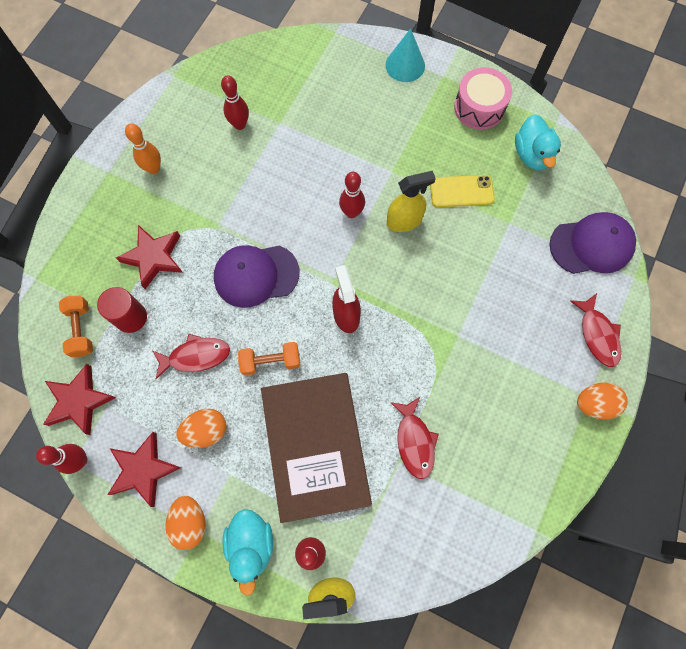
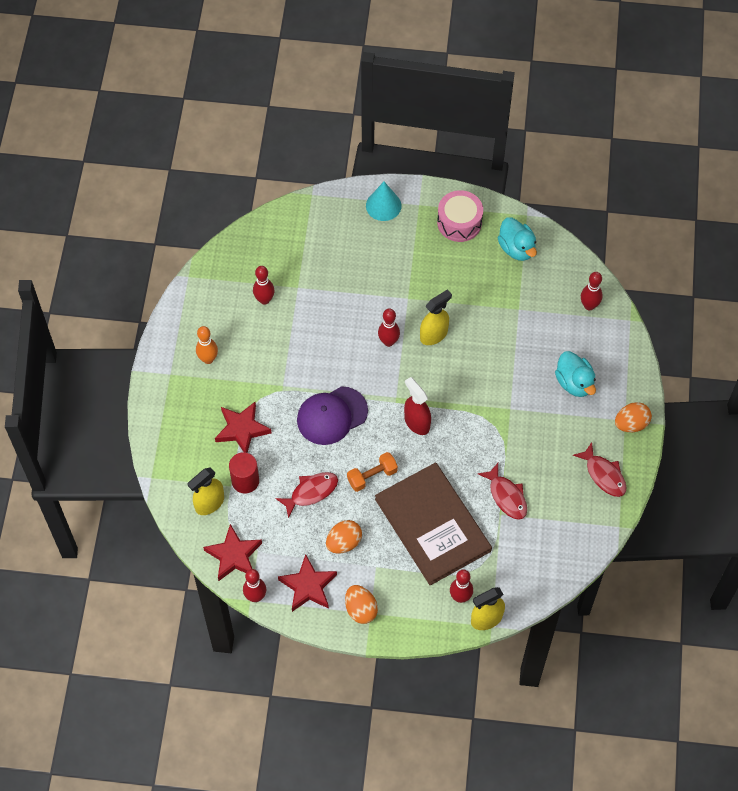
camera: 20 degrees left, 10 degrees down
orange dumbbell [59,296,93,357] -> yellow spray bottle [188,467,224,515]
turquoise duck [223,509,273,596] -> turquoise duck moved to [555,351,596,397]
yellow phone [430,175,495,207] -> none
purple cap [549,212,636,274] -> red bowling pin [581,272,603,311]
red fish [570,293,621,367] -> red fish moved to [573,442,627,497]

